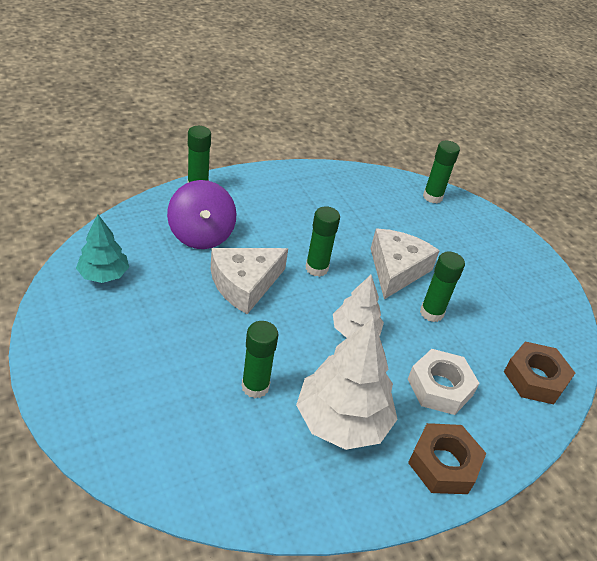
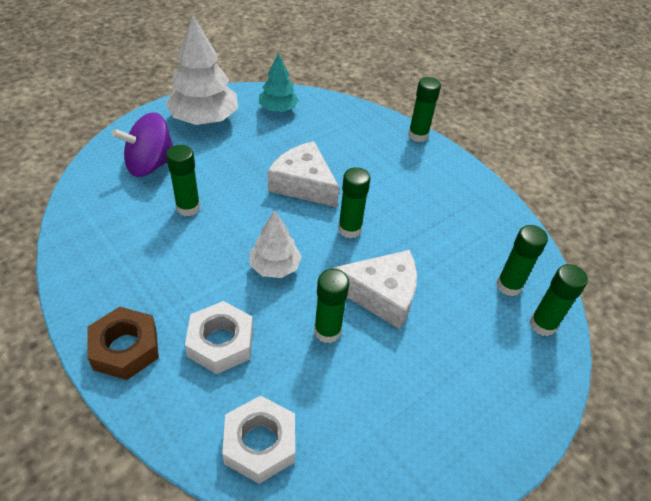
camera: 80 degrees right, 5 degrees up
purple spinning top [167,180,237,249] -> purple spinning top moved to [112,112,173,177]
white tree [296,318,398,450] -> white tree moved to [165,15,238,125]
brown nut [504,341,575,404] -> white nut [222,396,295,484]
none -> green glue stick [496,225,548,296]

